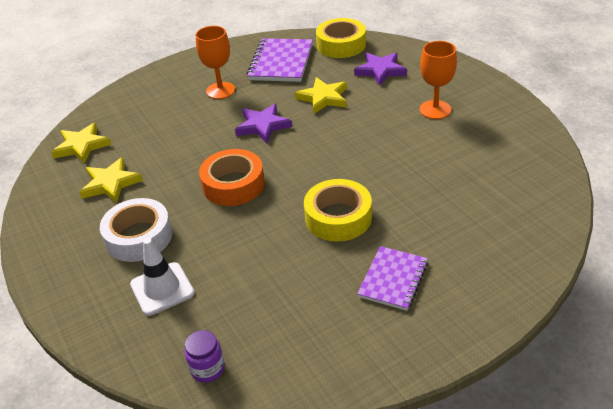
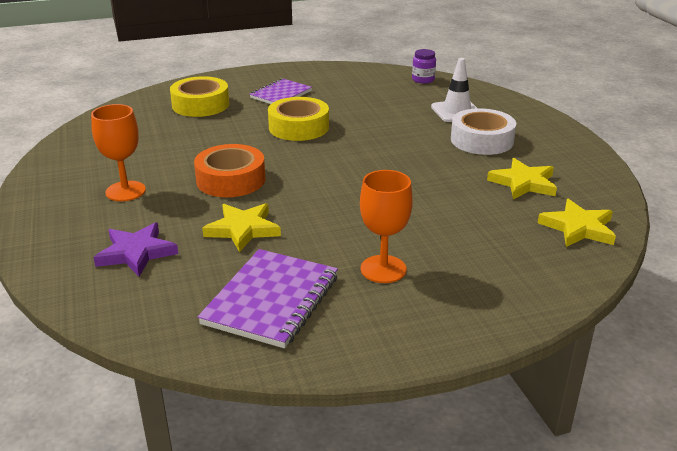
camera: 170 degrees left, 10 degrees down
orange tape [199,149,265,206] -> orange tape moved to [194,144,265,197]
purple star [235,104,292,143] -> none
yellow tape [316,18,366,58] -> yellow tape moved to [170,76,229,117]

